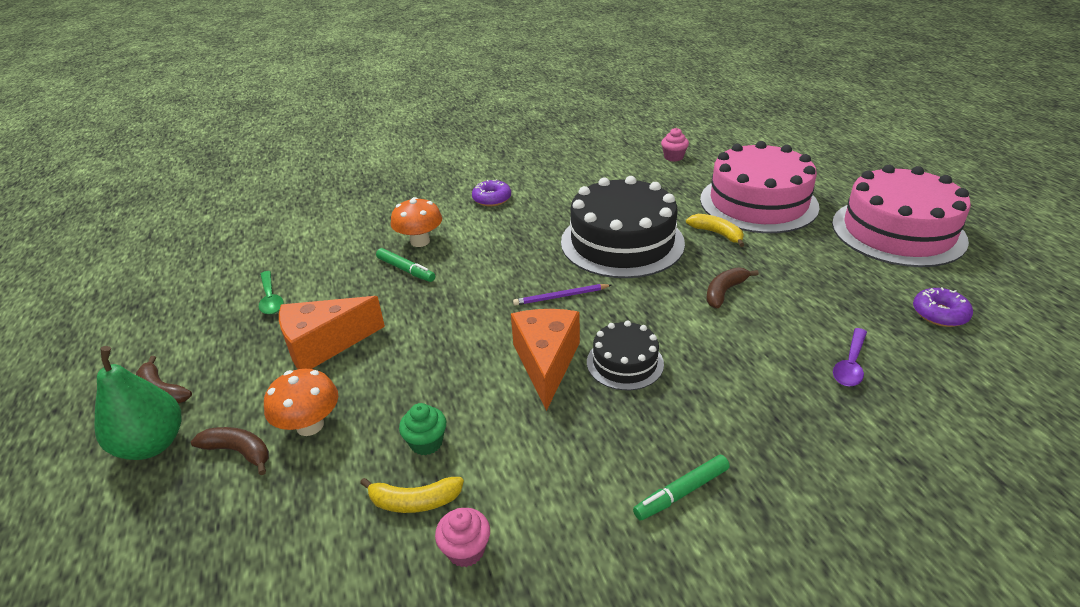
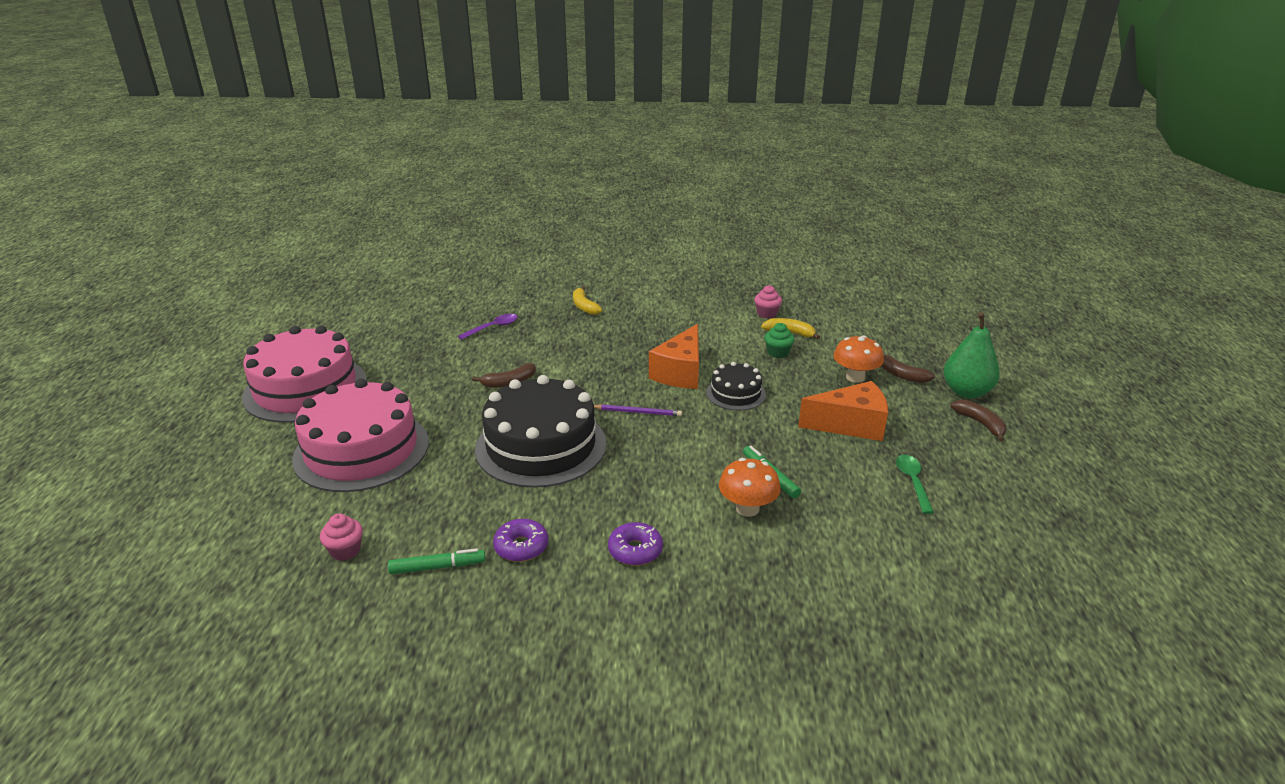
camera: 160 degrees left, 5 degrees down
black cake [587,321,664,390] -> black cake moved to [706,362,766,410]
green marker [633,455,730,521] -> green marker moved to [388,548,485,574]
yellow banana [686,214,744,247] -> yellow banana moved to [573,286,602,315]
purple donut [913,287,973,327] -> purple donut moved to [493,519,548,562]

